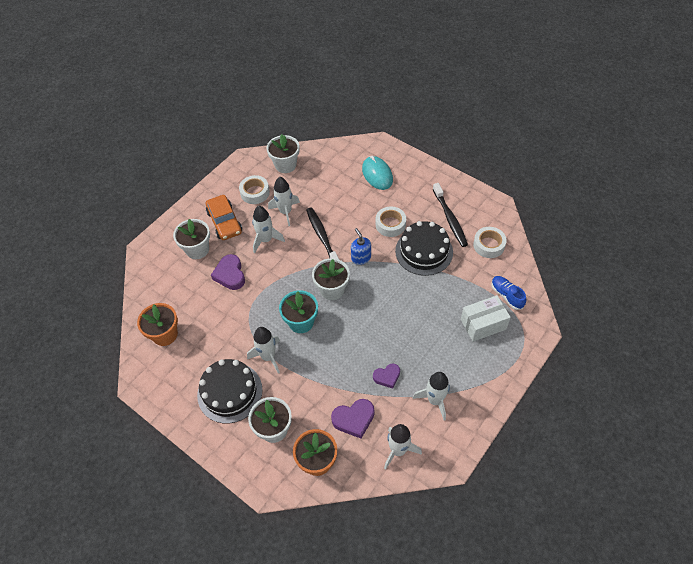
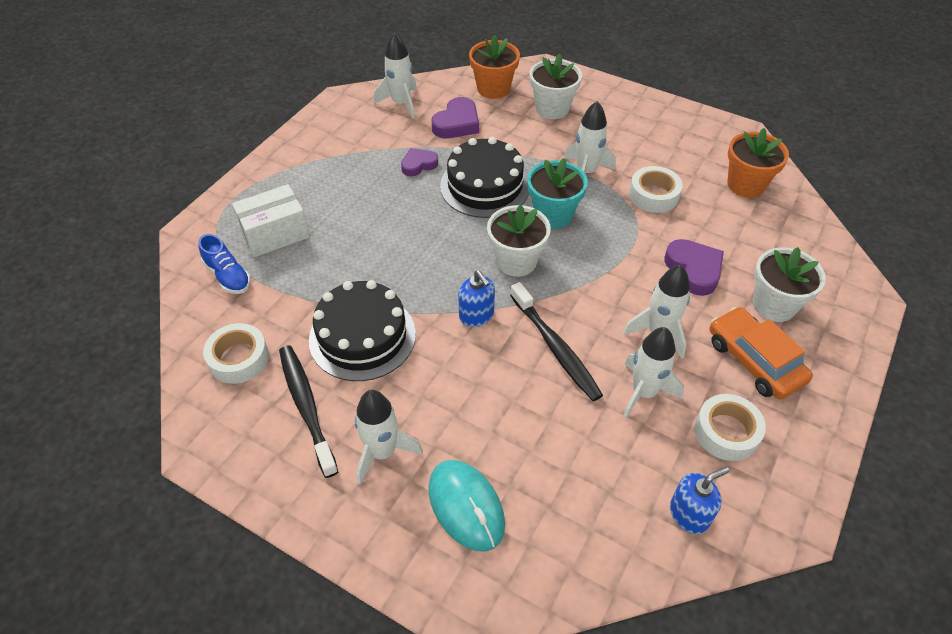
camera: 170 degrees right, 5 degrees down
black cake [197,359,263,423] -> black cake moved to [440,137,529,218]
white flower pot [266,134,299,173] -> blue soap dispenser [670,467,729,534]
purple heart [331,399,375,439] -> purple heart turned 150 degrees clockwise [432,97,479,138]
white tape [376,206,406,237] -> white tape moved to [629,166,683,213]
white rocket [413,372,450,420] -> white rocket moved to [355,390,423,485]

